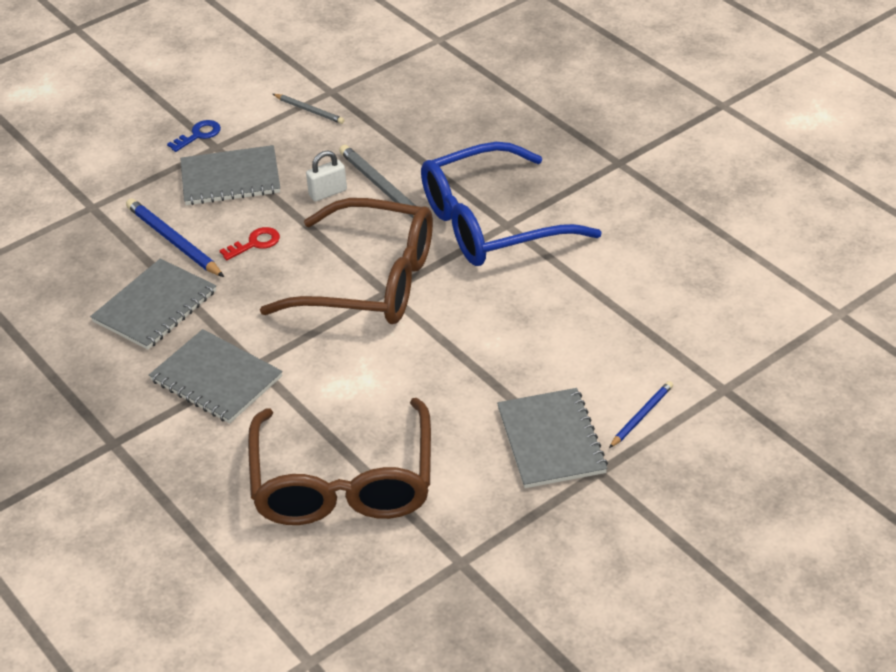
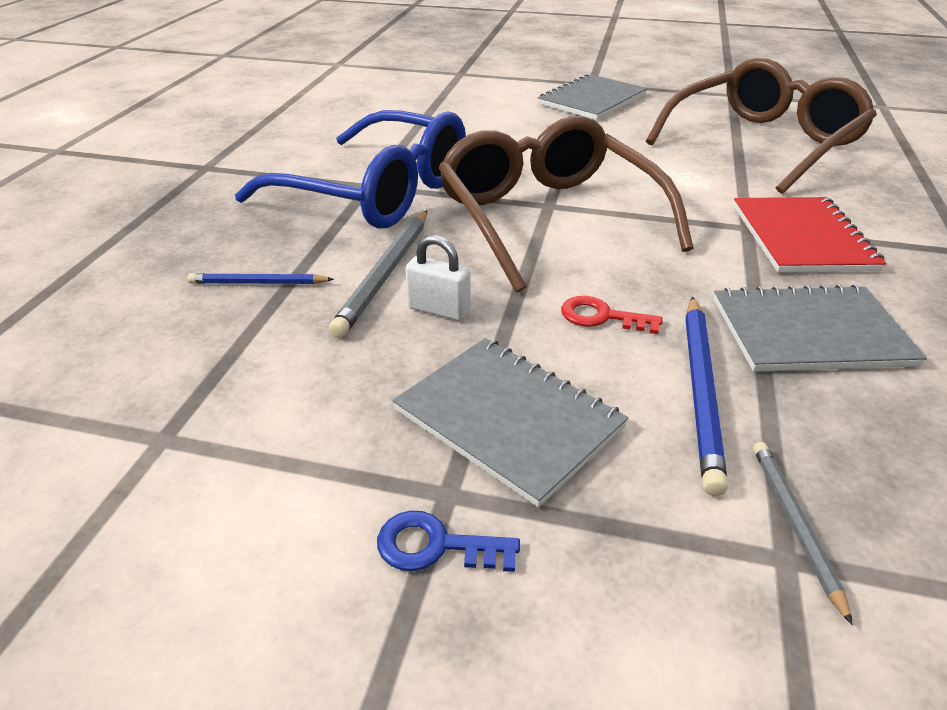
camera: 130 degrees left, 5 degrees down
grey notebook [149,329,283,423] -> red notebook [733,197,886,272]
grey pencil [273,94,344,124] -> grey pencil moved to [753,442,853,625]
blue pencil [609,381,673,448] -> blue pencil moved to [187,273,334,284]

